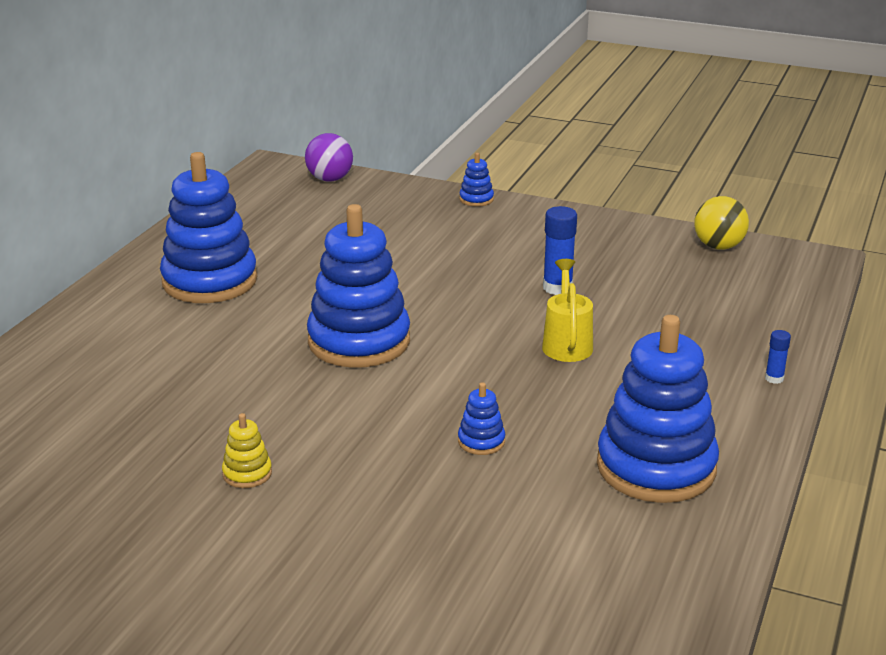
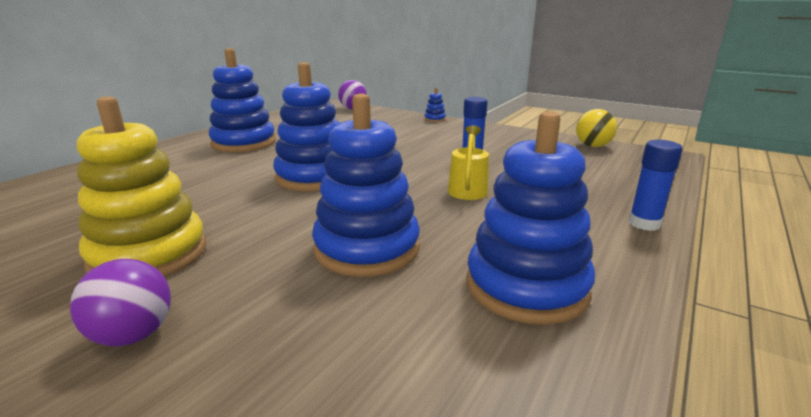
camera: 10 degrees right, 5 degrees down
yellow stacking toy [222,413,272,488] -> yellow stacking toy [77,96,206,277], size x2.44
blue stacking toy [458,382,505,455] -> blue stacking toy [312,93,420,277], size x2.44
blue glue stick [765,330,791,384] -> blue glue stick [629,140,683,231], size x1.81
none -> purple ball [70,259,171,346]

